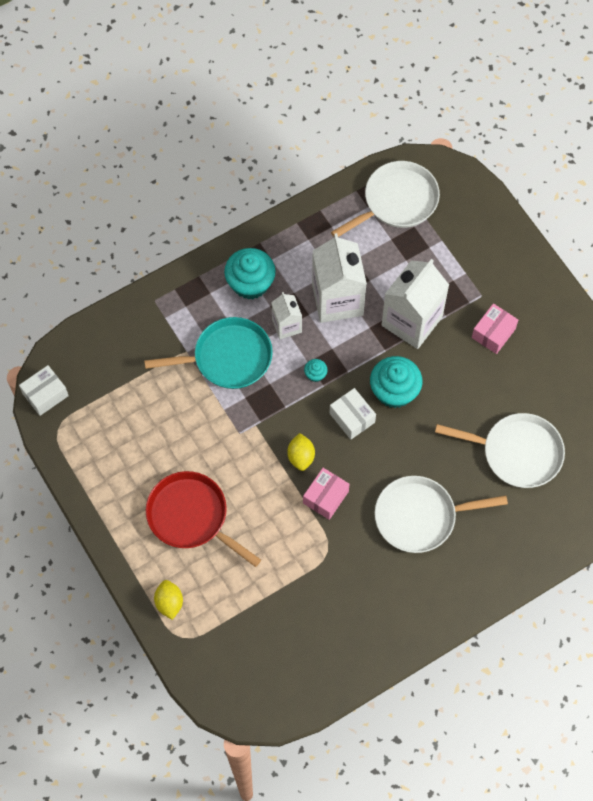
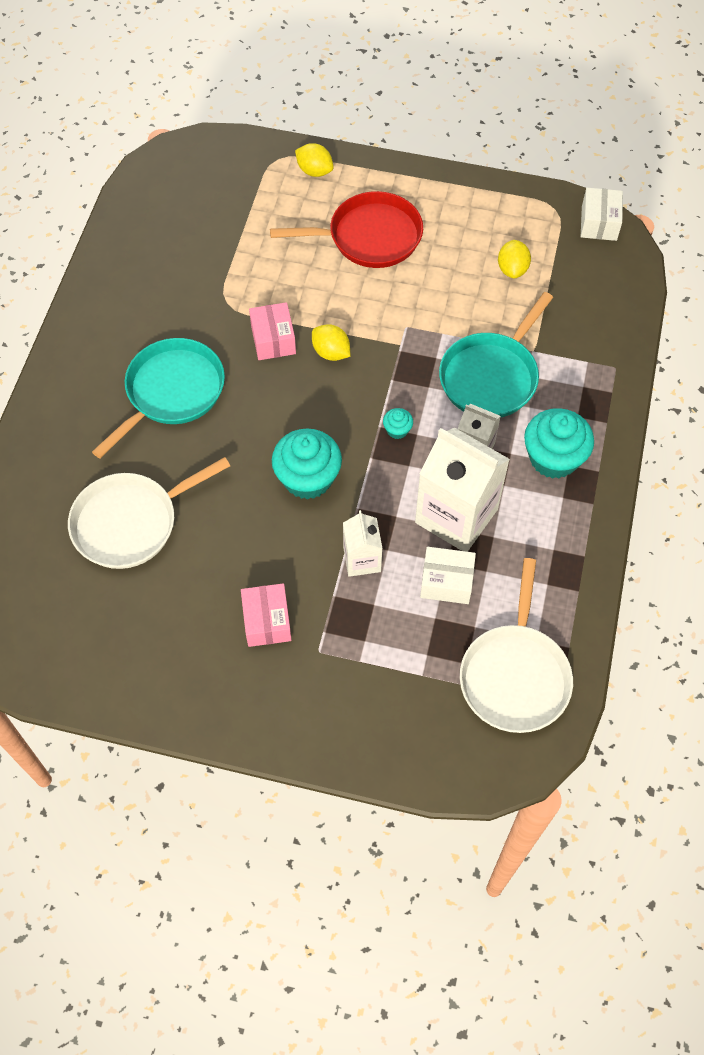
camera: 135 degrees right, 5 degrees down
white box [329,388,376,439] -> white box moved to [420,547,476,604]
white pan [375,476,508,553] -> turquoise pan [92,338,225,458]
white carton [382,259,449,349] -> white carton [343,510,383,577], size x0.53
none -> yellow lemon [498,240,531,278]

